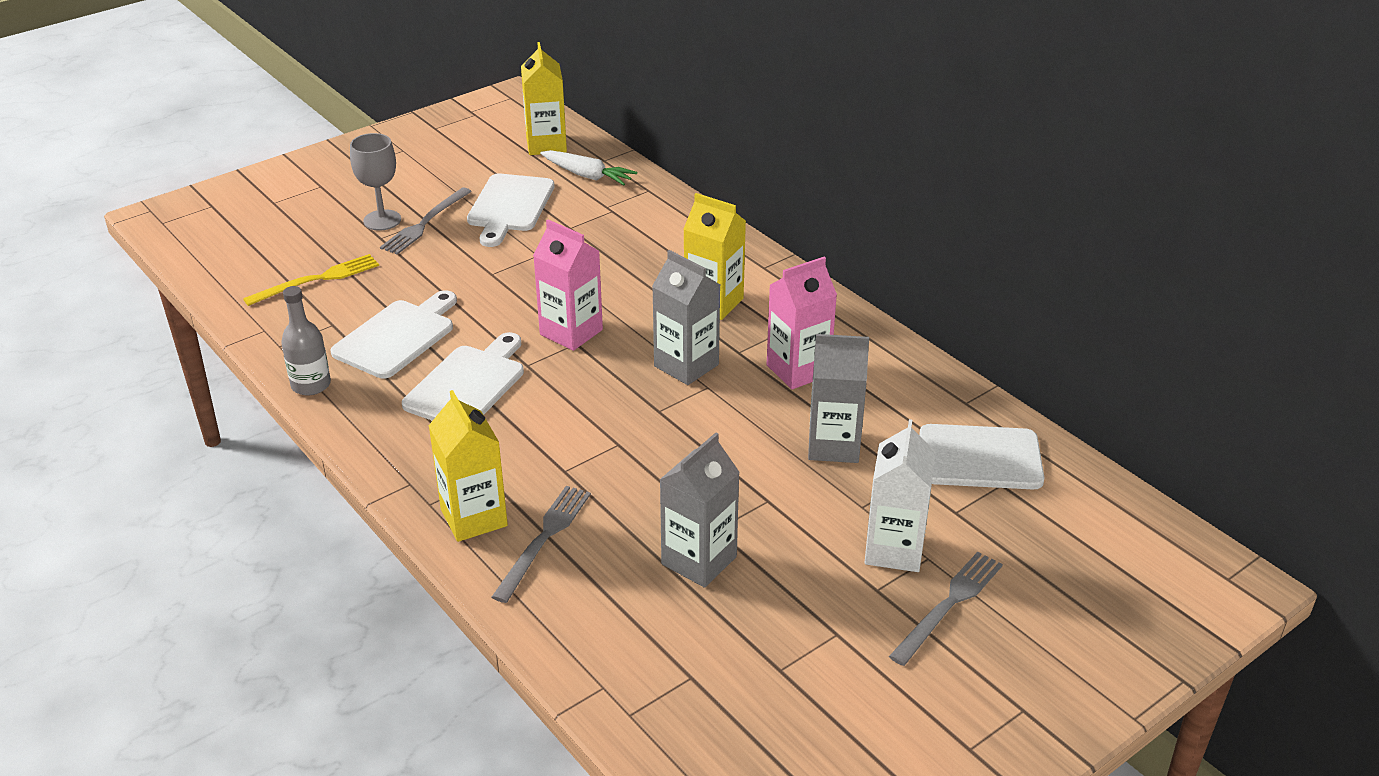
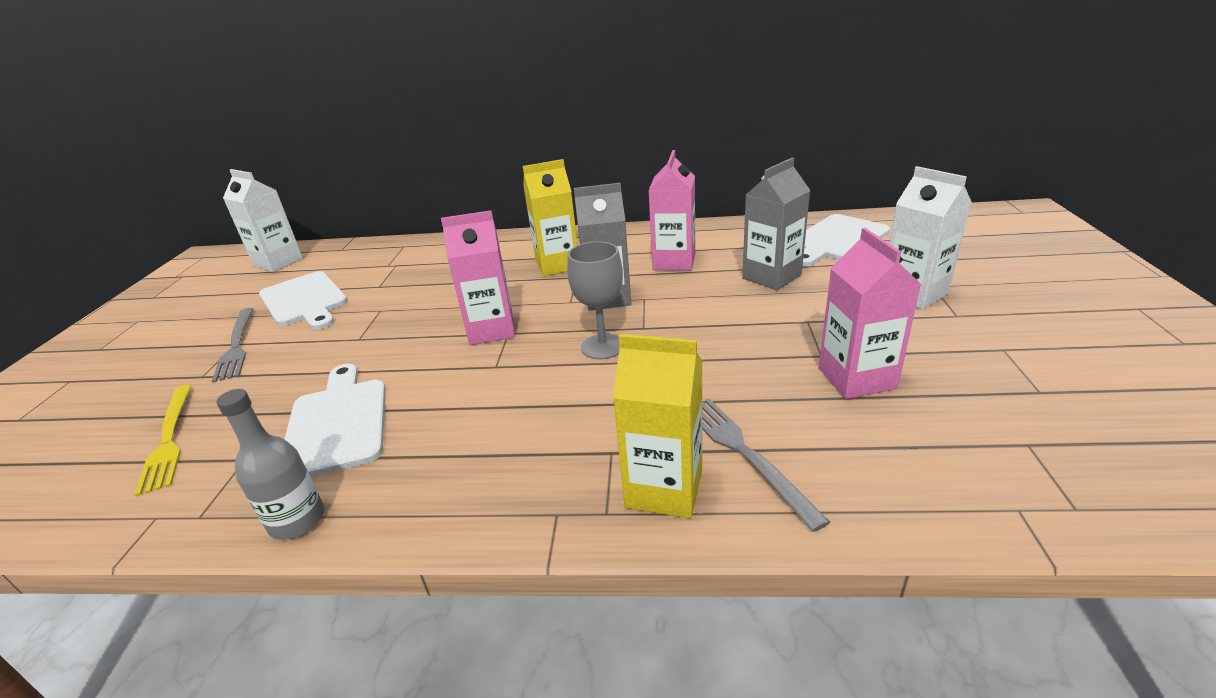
camera: 45 degrees left, 5 degrees down
yellow fork [243,254,379,306] -> yellow fork turned 150 degrees clockwise [134,385,192,497]
grey goblet [350,133,401,231] -> grey goblet moved to [567,241,623,359]
white cutting board [402,332,524,421] -> none
yellow carton [521,42,567,155] -> white carton [223,169,303,272]
white carrot [540,150,637,185] -> none
grey carton [660,433,740,588] -> pink carton [819,228,921,399]
grey fork [889,552,1003,666] -> none

